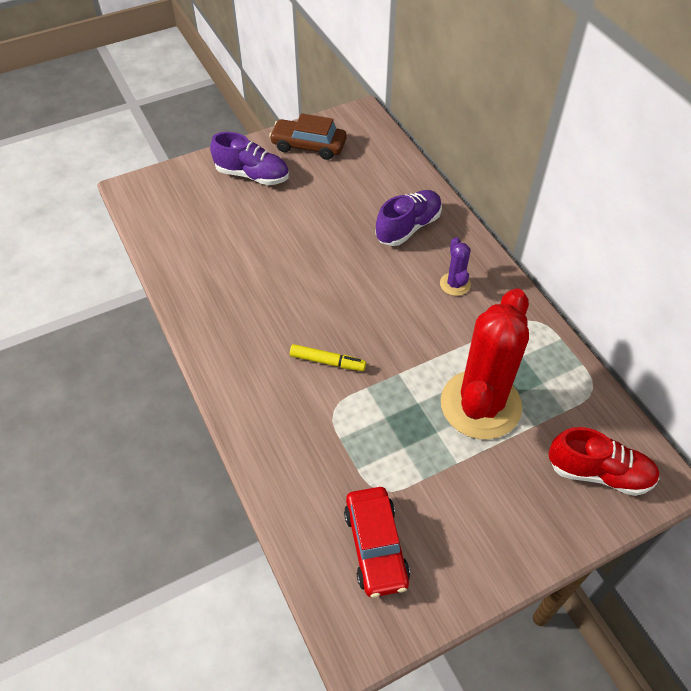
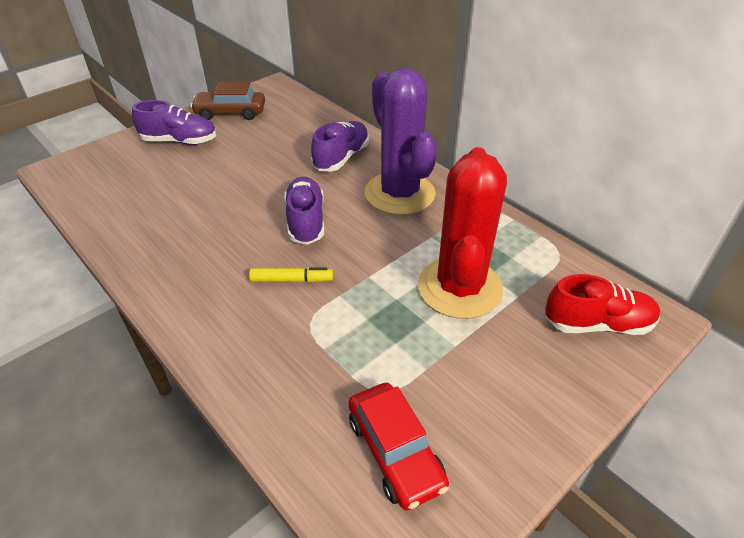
camera: 15 degrees left, 10 degrees down
purple cactus [440,237,471,296] -> purple cactus [365,68,437,215], size x2.34
none -> purple shoe [284,177,324,245]

